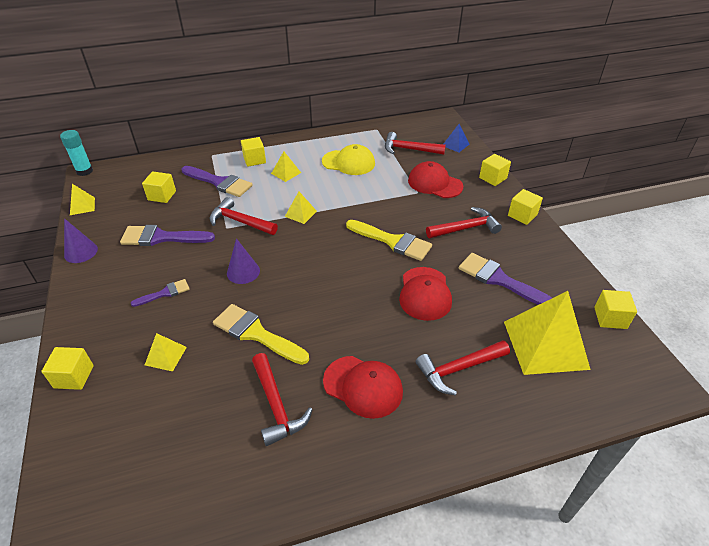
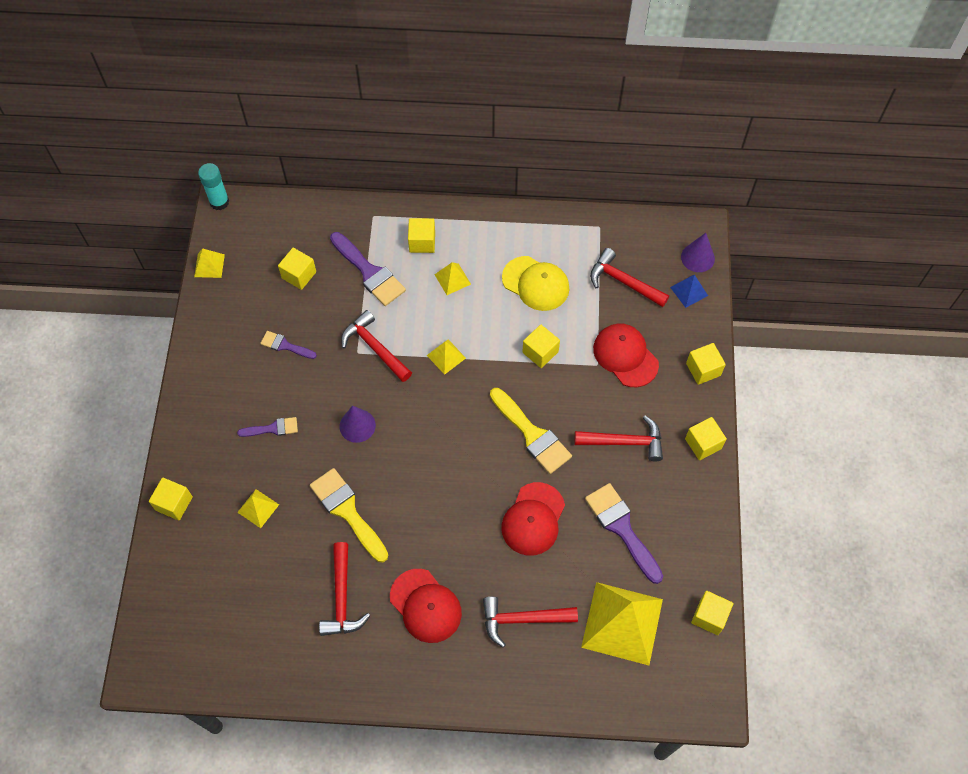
camera: 20 degrees right, 20 degrees up
purple cone [64,218,98,263] -> purple cone moved to [681,233,715,272]
purple brush [120,225,215,246] -> purple brush [260,331,317,359], size x0.56
none -> yellow cube [522,324,560,368]

